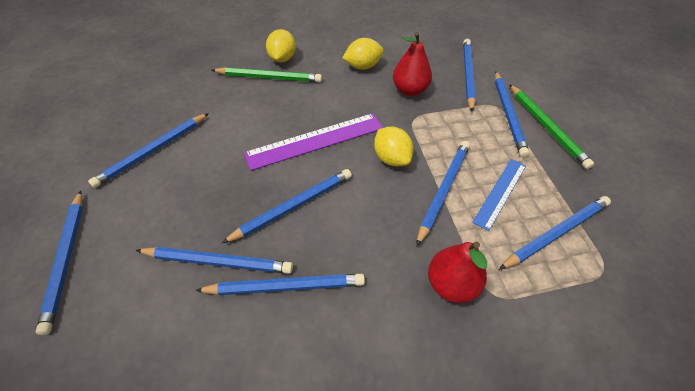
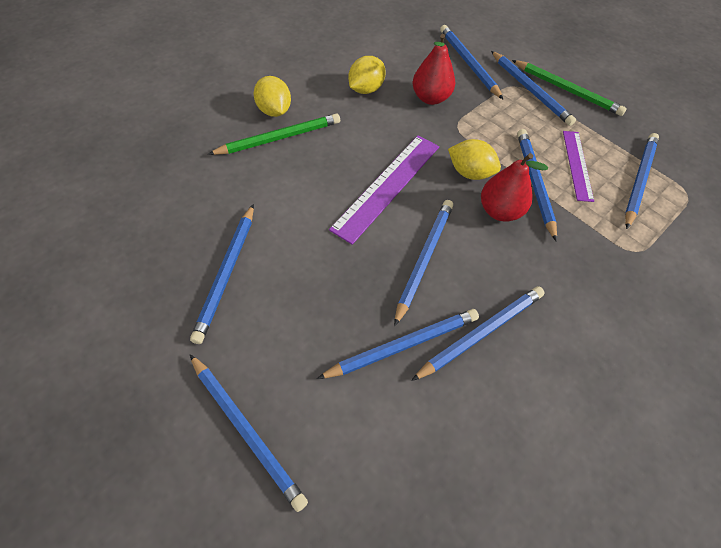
camera: 35 degrees left, 5 degrees up
red pear [428,241,487,303] -> red pear moved to [481,153,548,222]
blue ruler [472,159,526,231] -> purple ruler [563,131,594,202]

